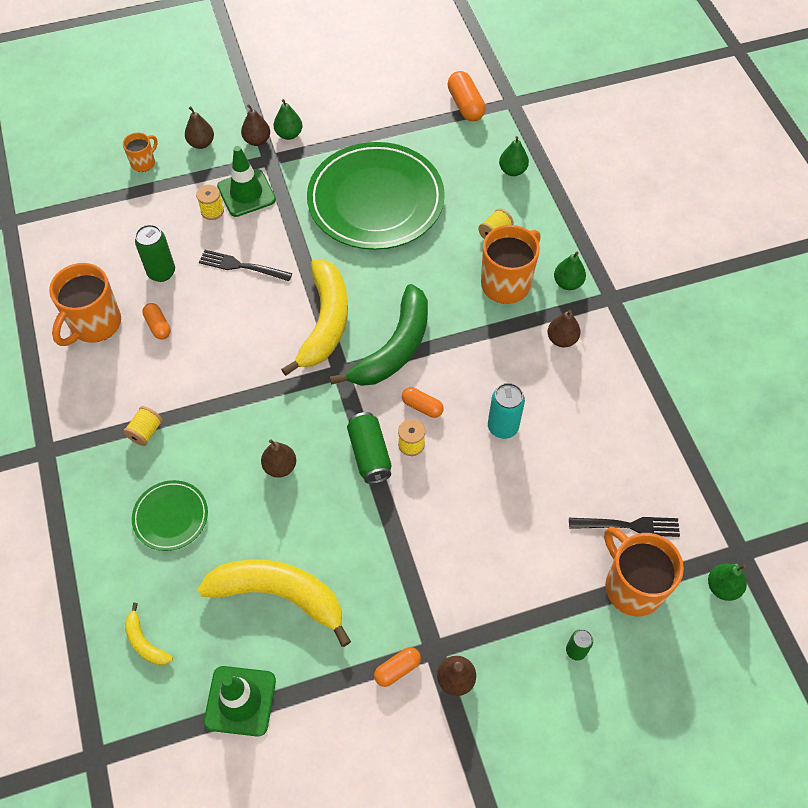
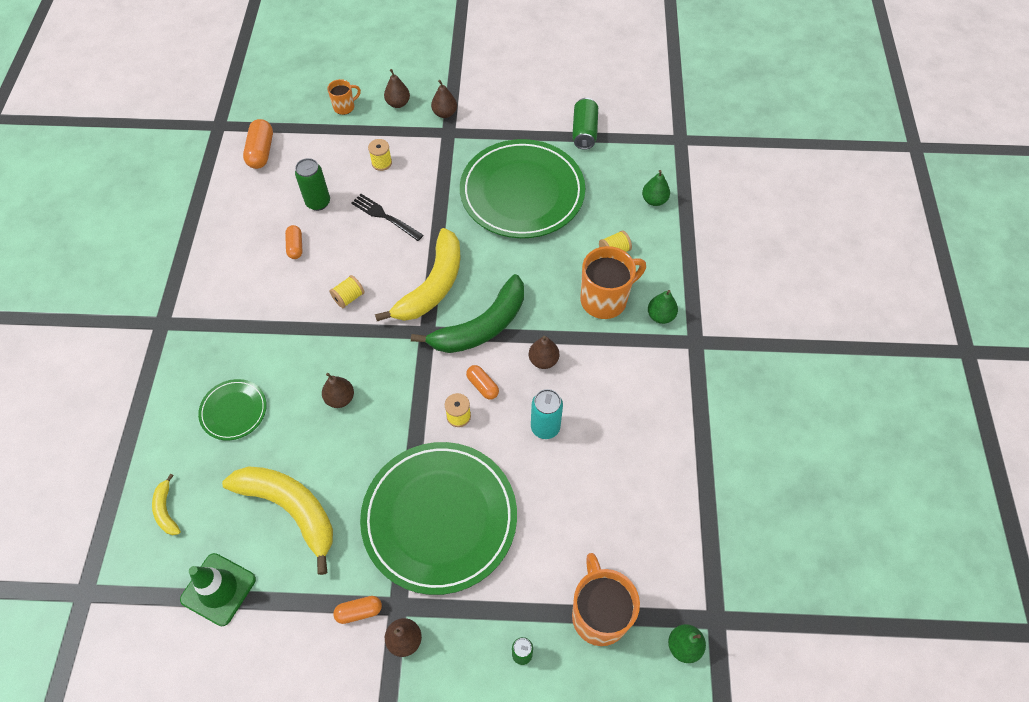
camera: 20 degrees right, 0 degrees up
orange mug [49,263,121,346] -> none
yellow spool [123,406,163,446] -> yellow spool moved to [330,275,365,308]
green traffic cone [217,146,276,217] -> none
green pear [274,99,302,140] -> none
green can [347,412,391,484] -> green can moved to [572,98,598,150]
orange capsule [447,71,486,121] -> orange capsule moved to [243,119,273,169]
brown pear [548,310,581,347] -> brown pear moved to [529,336,559,369]
black fork [569,517,680,537] -> none
none -> green plate [360,442,517,595]

